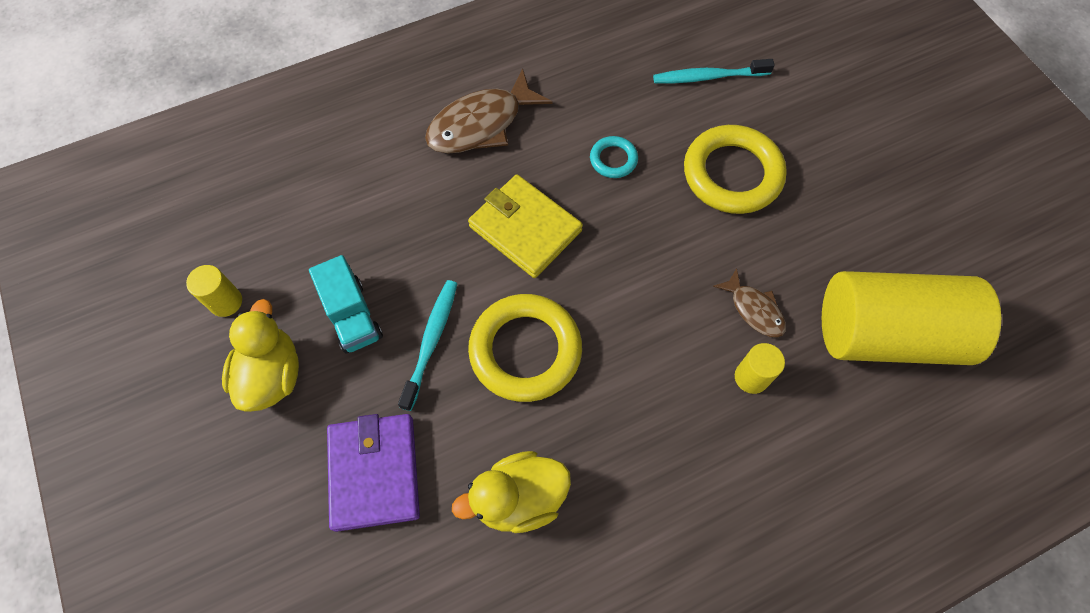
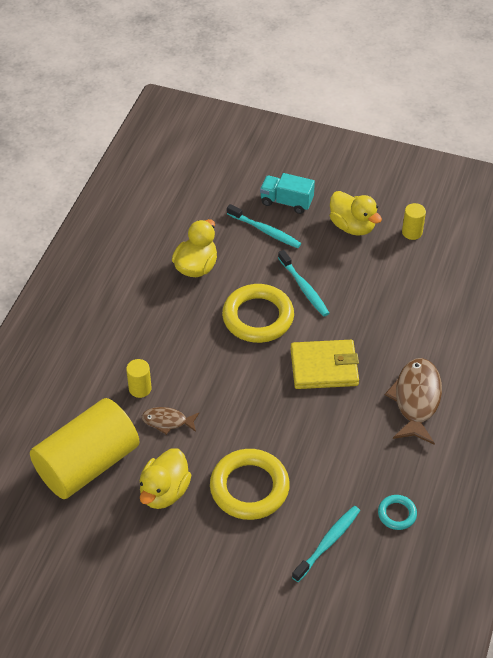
camera: 135 degrees right, 15 degrees down
turquoise truck [309,255,383,354] -> turquoise truck moved to [260,173,315,214]
purple wallet [327,414,420,532] -> turquoise toothbrush [227,204,301,248]
turquoise ring [590,136,638,178] -> turquoise ring moved to [378,495,417,530]
none -> yellow duck [140,448,192,509]

